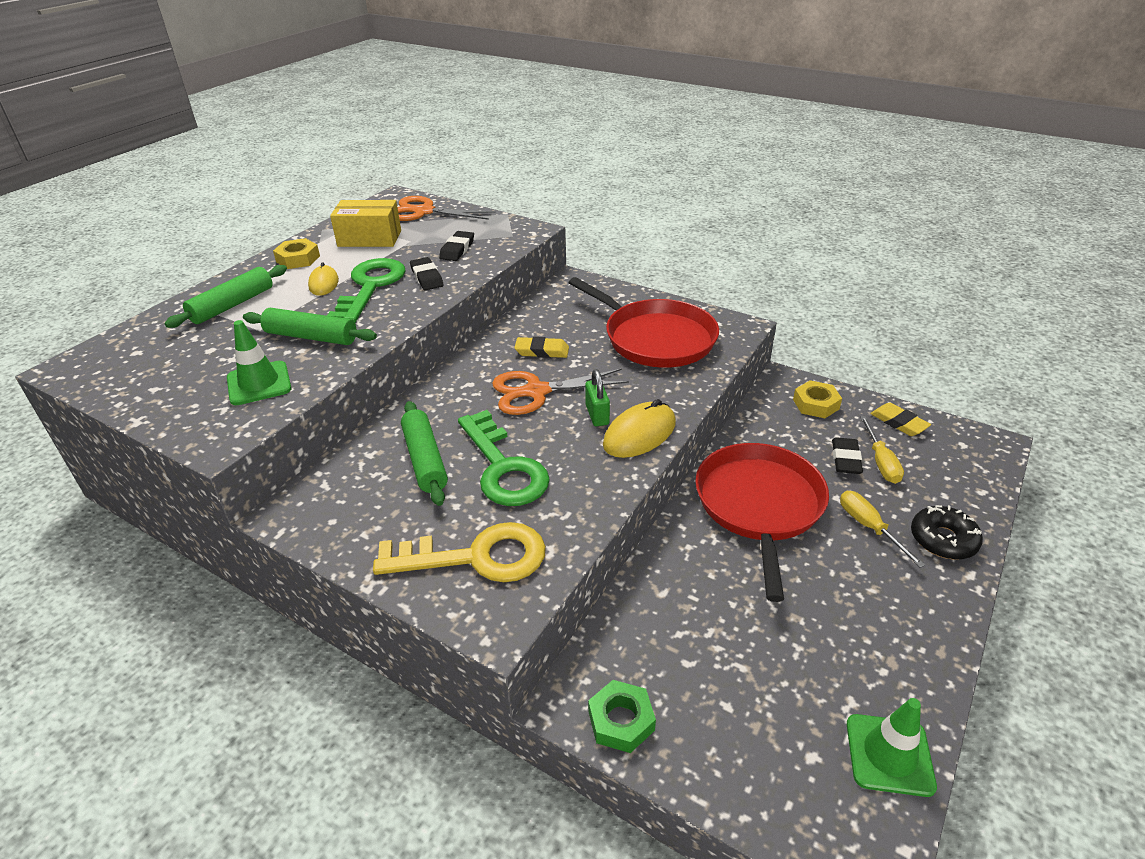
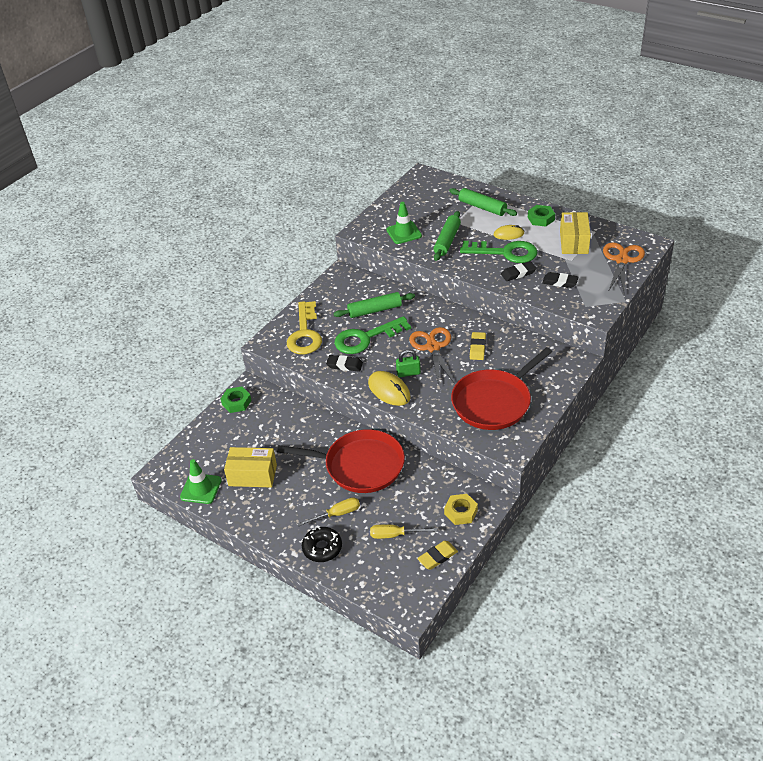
camera: 95 degrees right, 5 degrees up
yellow nut [273,238,320,269] -> green nut [528,205,555,226]
black eraser [832,437,863,474] -> black eraser moved to [326,355,363,372]
none -> yellow box [224,447,277,488]

